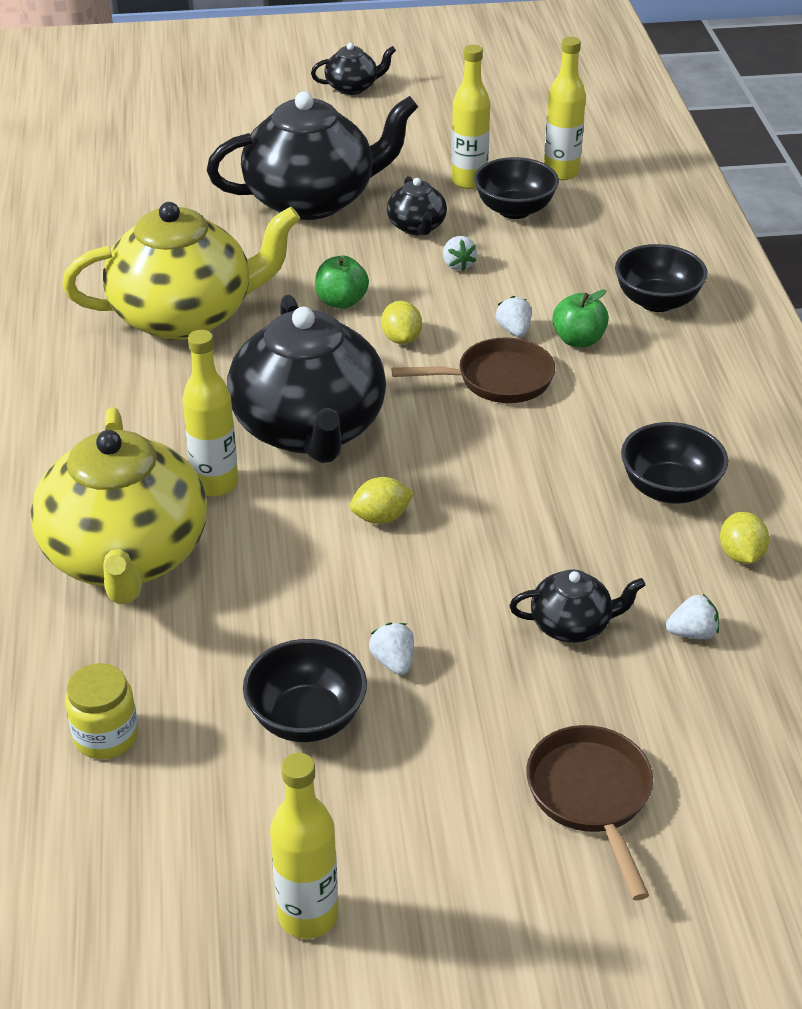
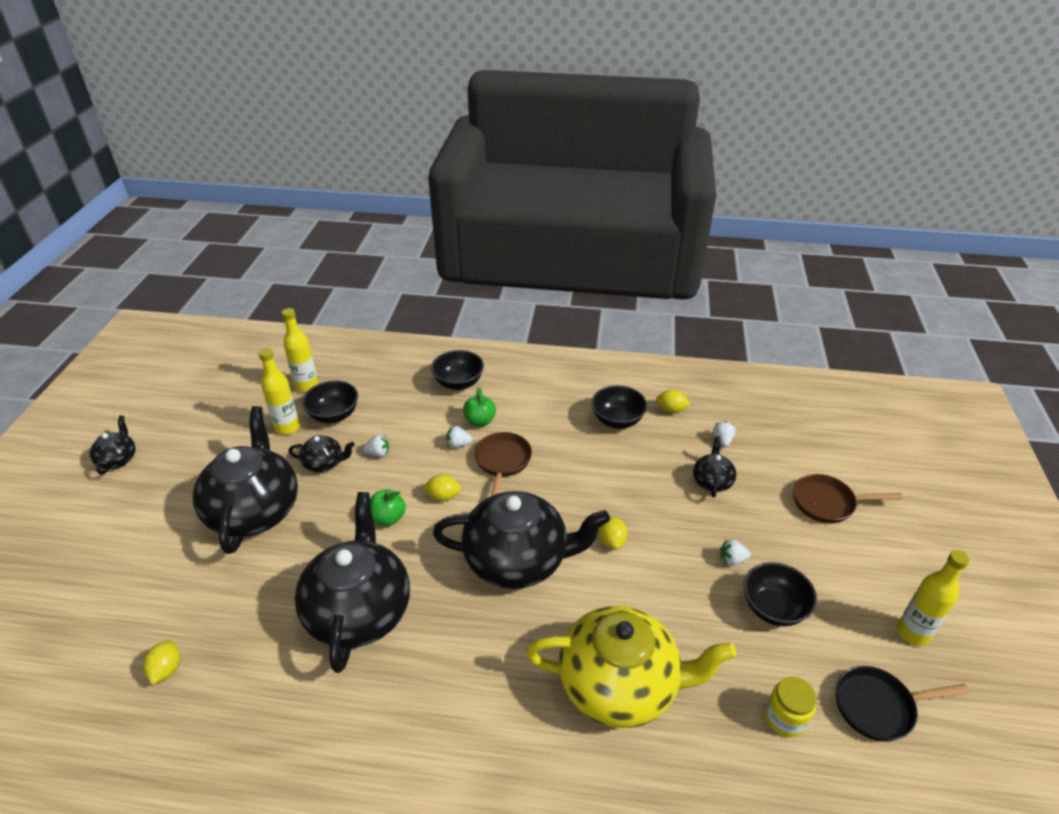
camera: 75 degrees left, 0 degrees up
yellow teapot [62,202,300,340] -> black teapot [295,492,410,673]
yellow bottle [182,330,238,497] -> none
none -> yellow lemon [143,640,180,685]
none -> black pan [836,666,970,742]

